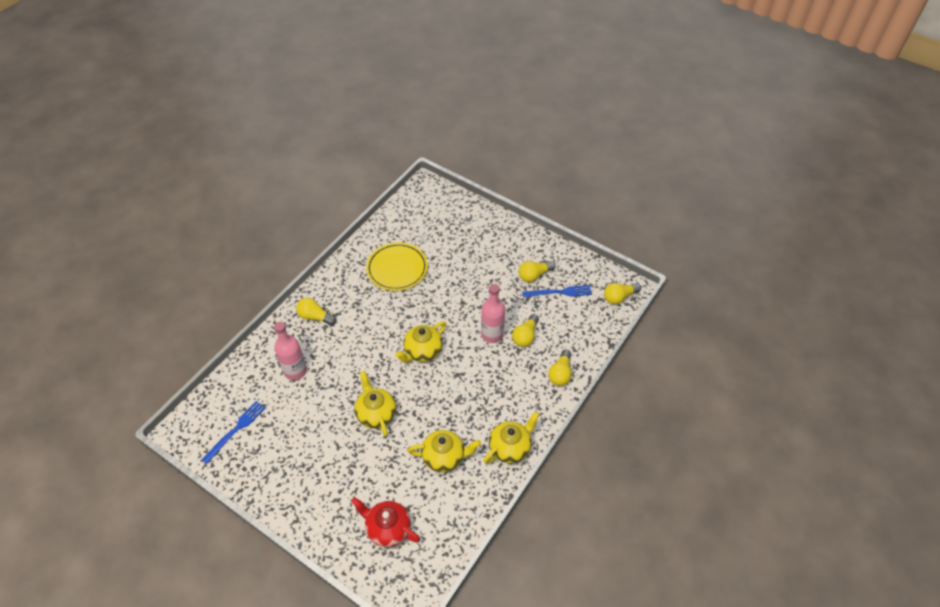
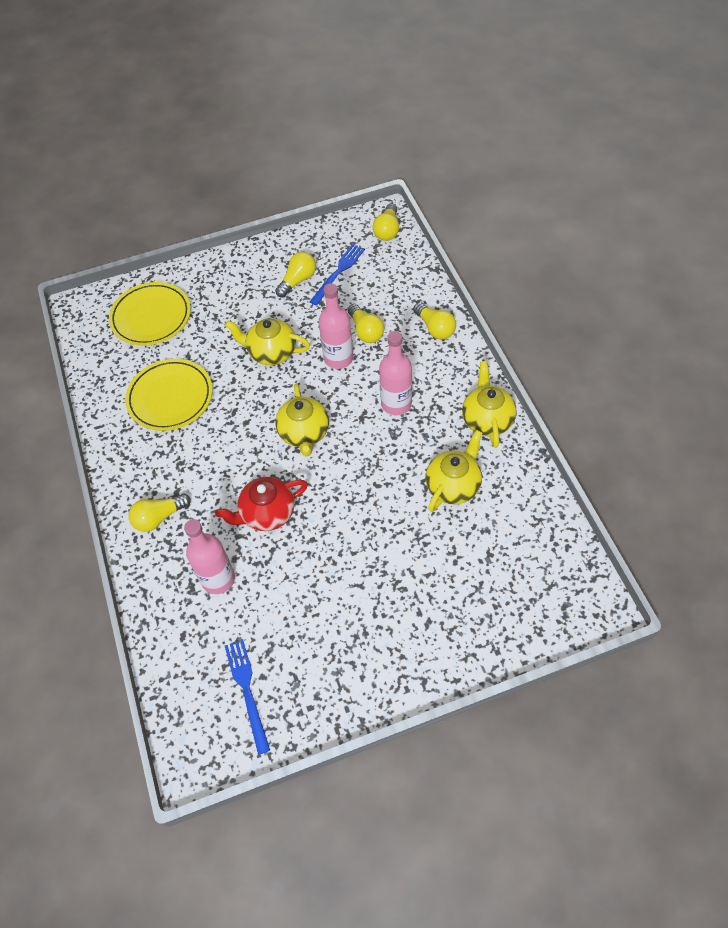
camera: 50 degrees left, 5 degrees up
red teapot [351,497,420,548] -> red teapot moved to [215,477,308,531]
yellow teapot [355,371,396,436] -> yellow teapot moved to [225,318,310,365]
yellow light bulb [519,261,555,282] -> yellow light bulb turned 150 degrees counterclockwise [275,252,316,298]
none -> yellow plate [109,282,191,346]
none -> pink bottle [379,331,412,416]

